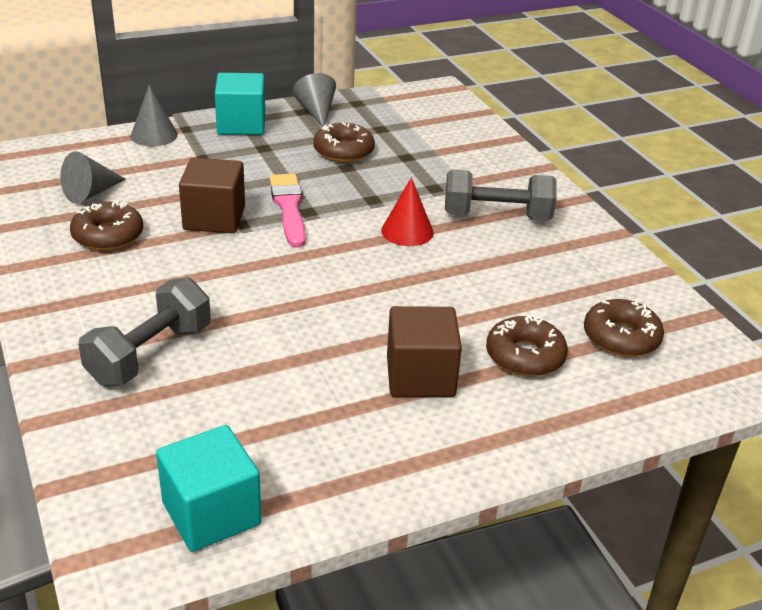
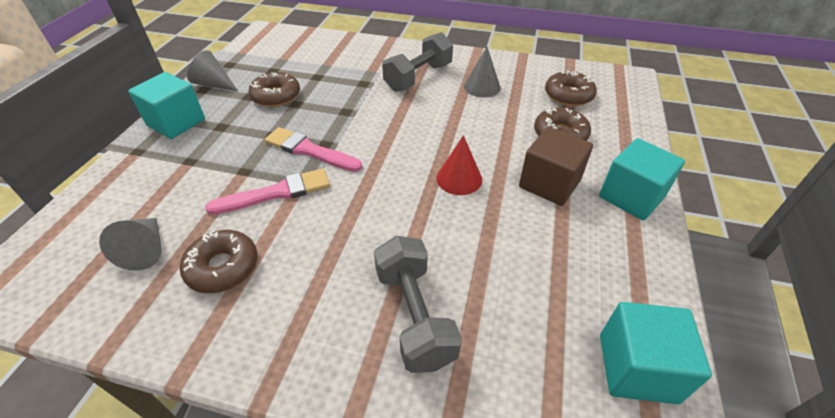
camera: 50 degrees left, 10 degrees up
grey cone [131,85,178,146] -> grey cone moved to [464,47,501,98]
brown cube [179,158,245,233] -> pink brush [205,169,330,215]
red cone [381,177,434,246] -> red cone moved to [436,135,482,195]
none -> turquoise cube [599,138,685,221]

